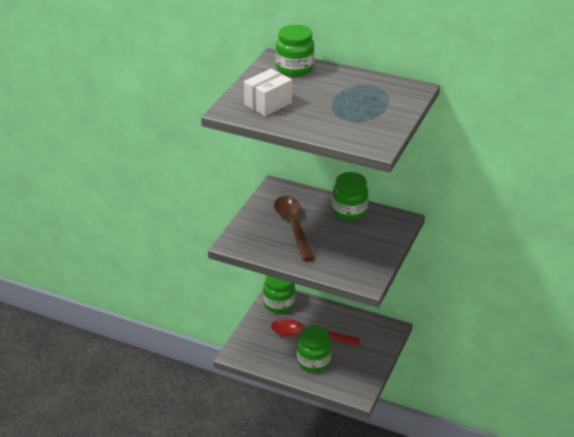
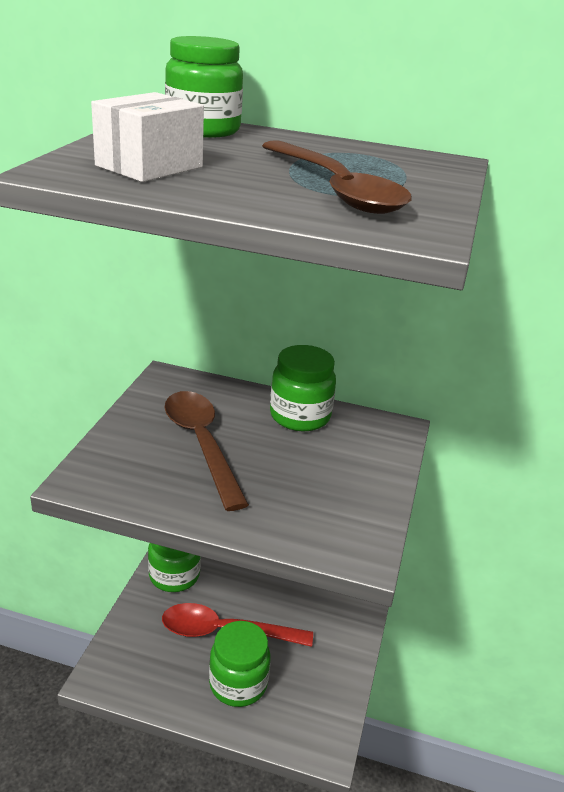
camera: 10 degrees left, 5 degrees down
none -> brown spoon [262,140,412,214]

